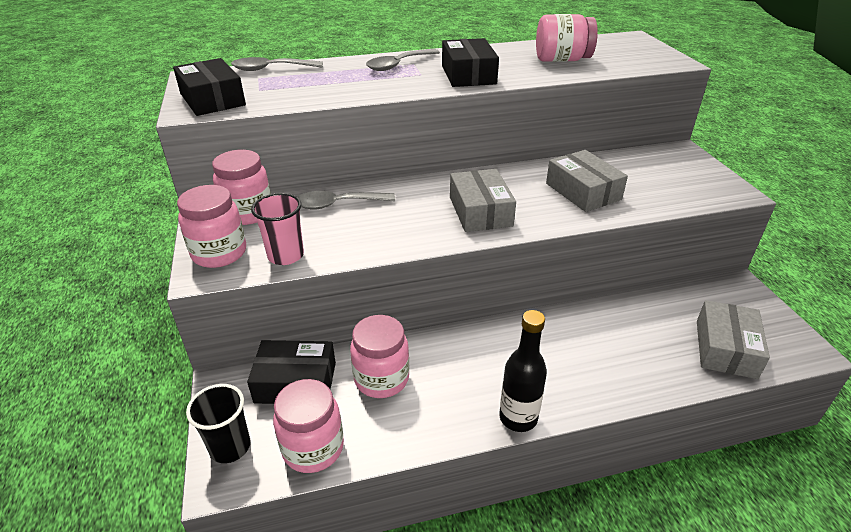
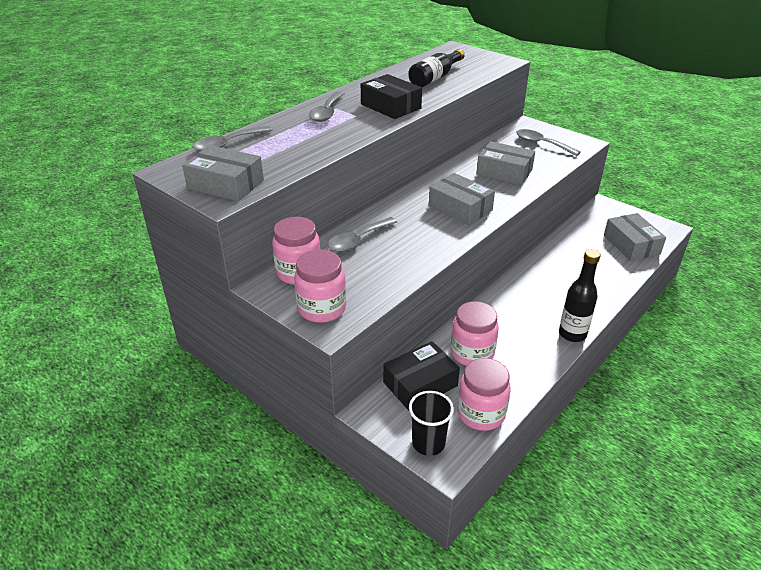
camera: 35 degrees left, 0 degrees up
black box [173,58,246,116] -> grey box [182,145,264,201]
pink cup [251,193,304,265] -> none
pink jar [536,14,598,62] -> black bottle [408,49,465,87]
none -> grey spoon [516,129,581,156]

